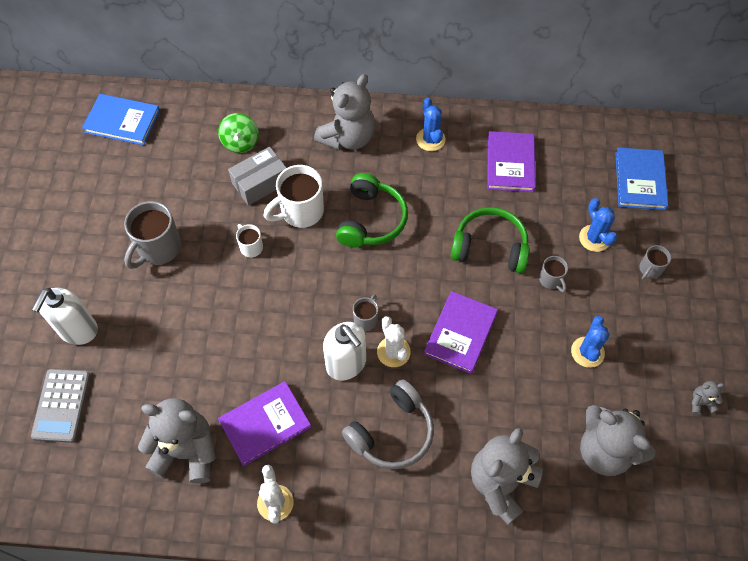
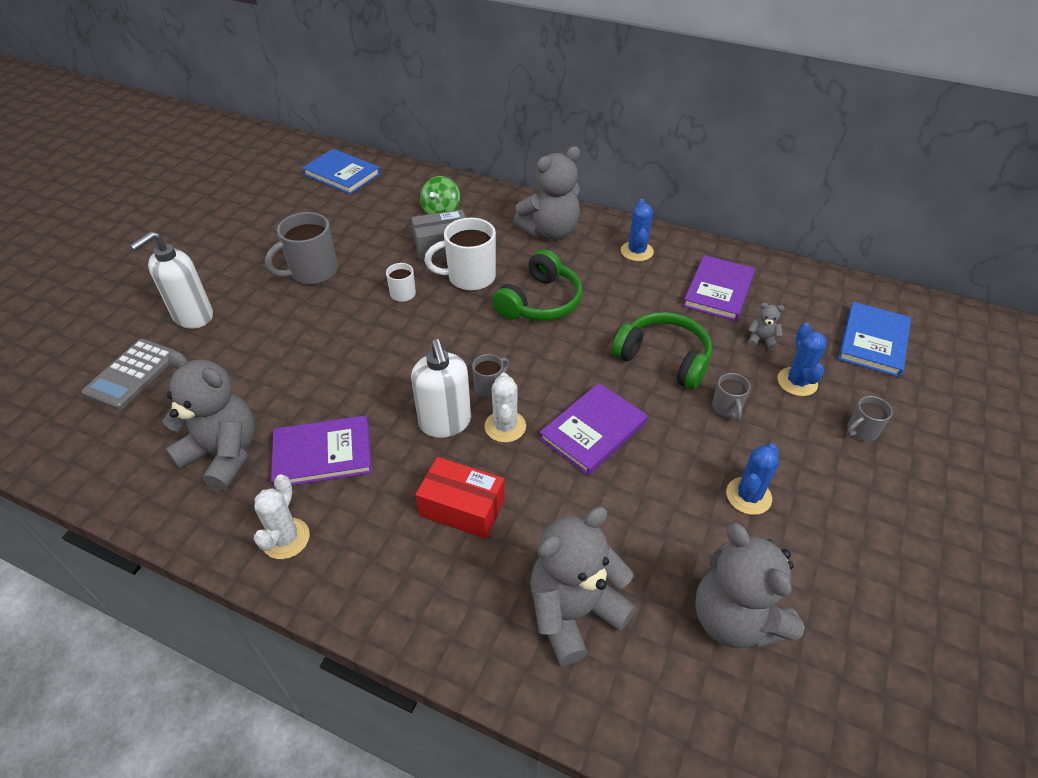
camera: 20 degrees right, 15 degrees down
grey headphones [342,379,434,469] -> red box [415,457,505,539]
grey teddy bear [692,381,725,415] -> grey teddy bear moved to [747,303,784,351]

